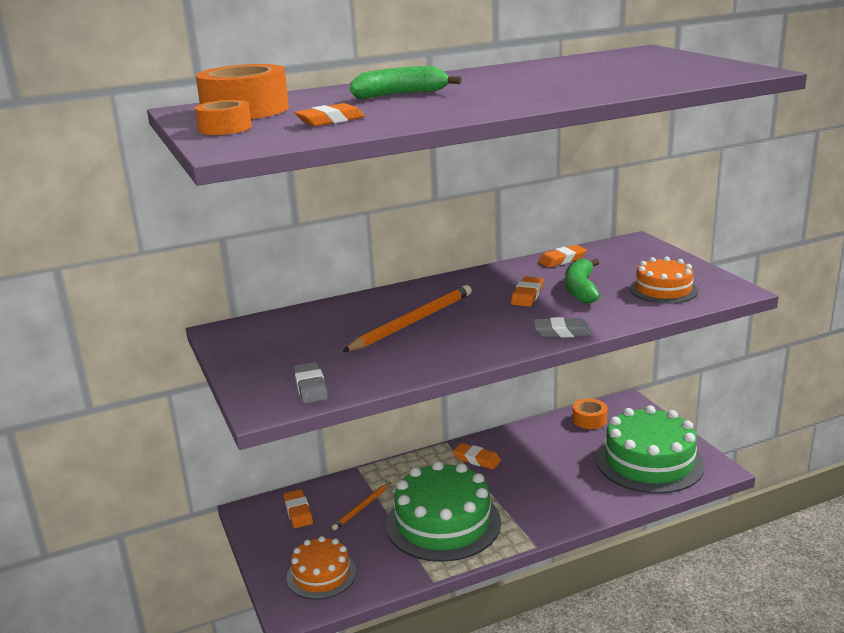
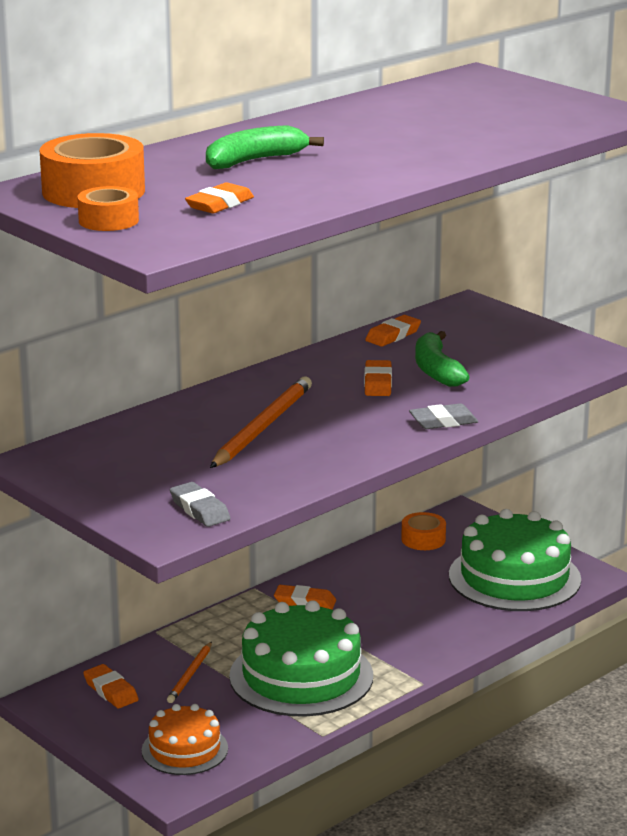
camera: 20 degrees left, 0 degrees up
orange cake [630,257,698,304] -> none

